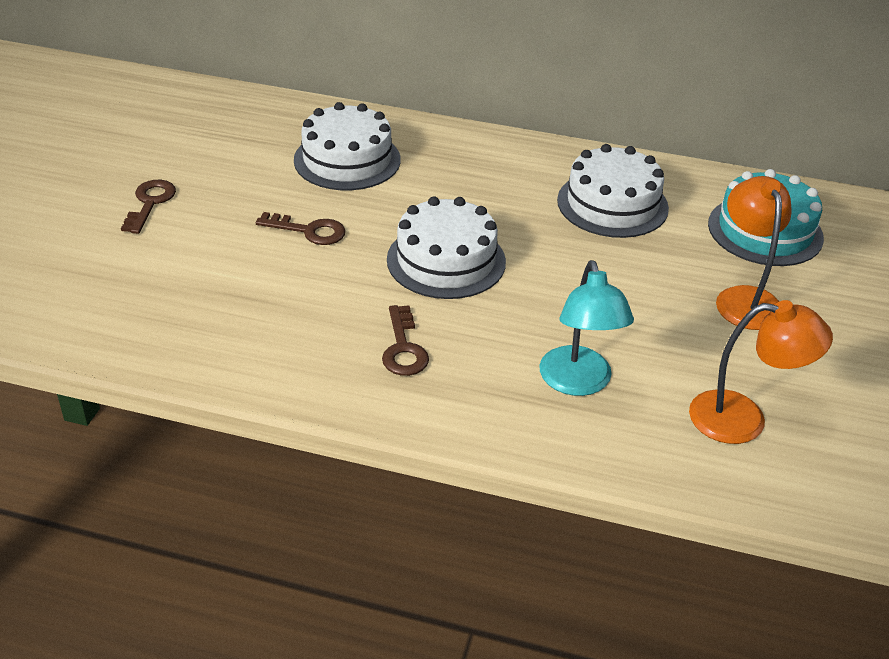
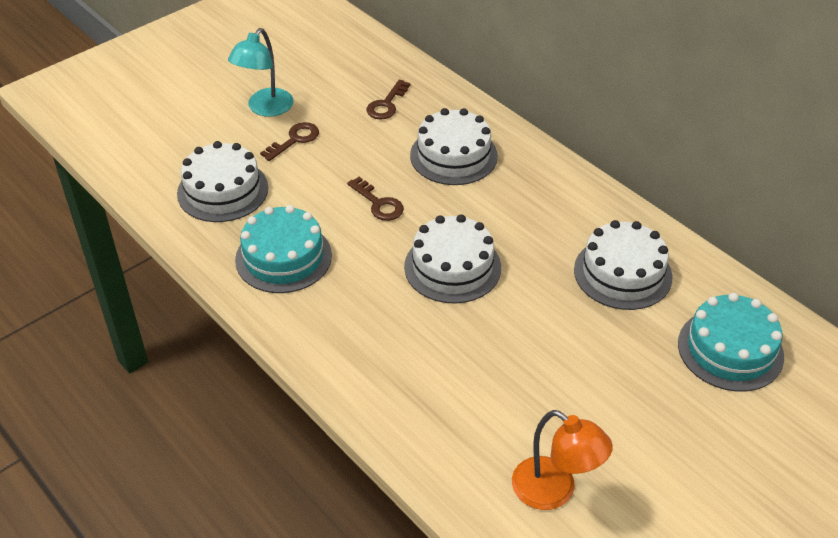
camera: 35 degrees right, 5 degrees up
brown key [382,305,429,376] -> brown key moved to [366,80,410,120]
turquoise lamp [539,260,634,396] -> turquoise lamp moved to [228,28,294,117]
orange lamp [716,176,792,330] -> none
none -> white cake [177,141,268,222]
none -> turquoise cake [235,205,332,293]

